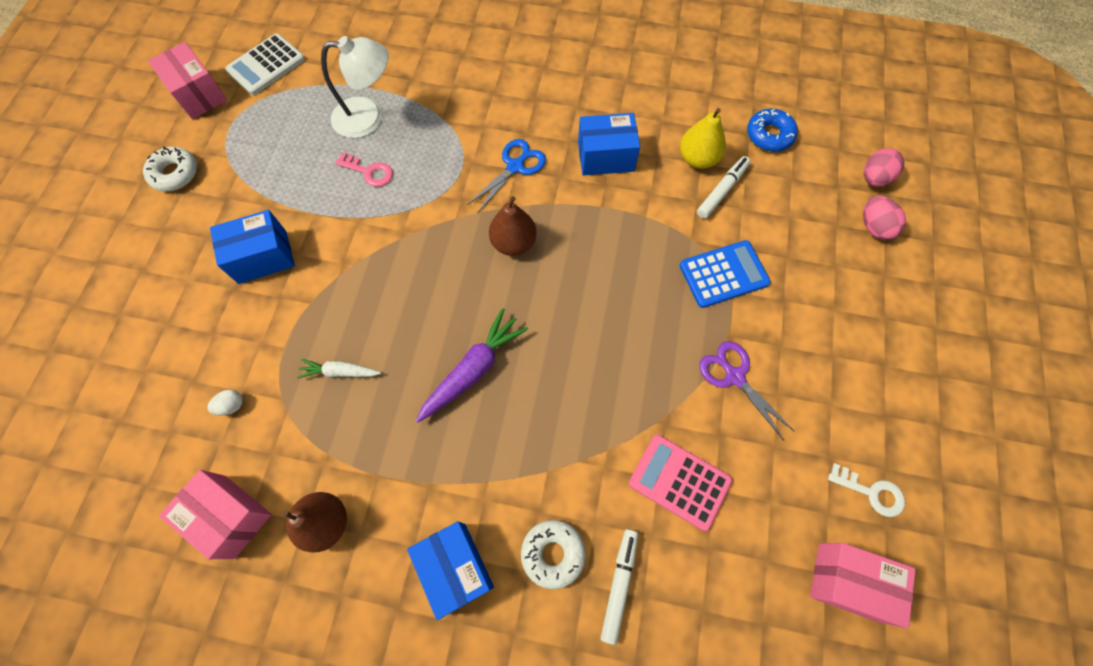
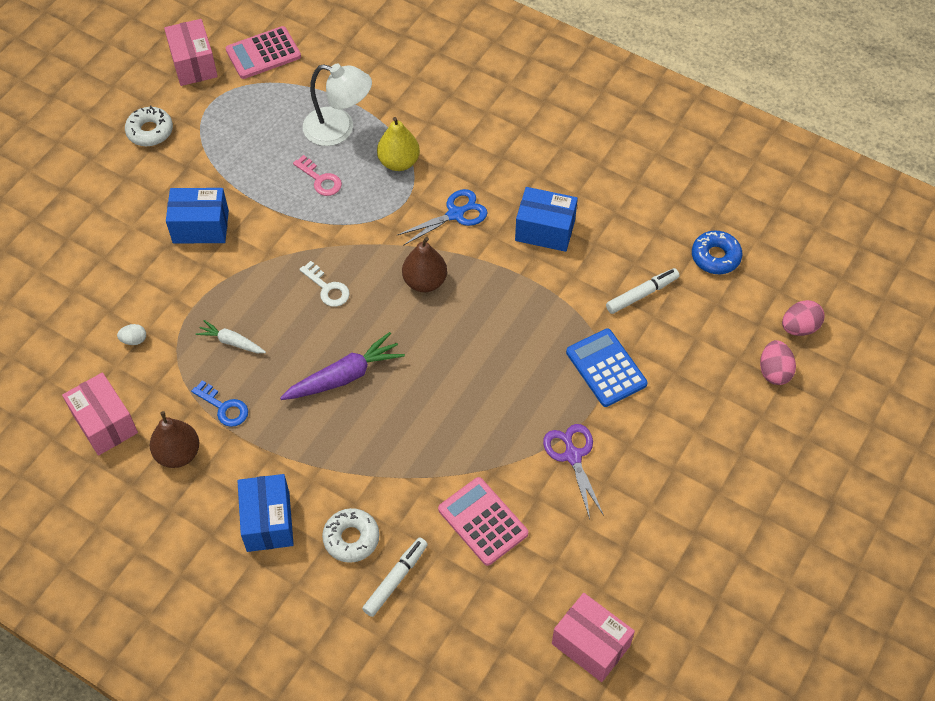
camera: 20 degrees right, 10 degrees down
white calculator [225,34,305,95] -> pink calculator [226,26,301,79]
yellow pear [680,108,726,169] -> yellow pear moved to [377,117,420,171]
blue calculator [680,240,771,308] -> blue calculator turned 120 degrees counterclockwise [566,329,648,407]
white key [828,463,905,517] -> white key moved to [299,261,350,307]
none -> blue key [191,380,248,427]

